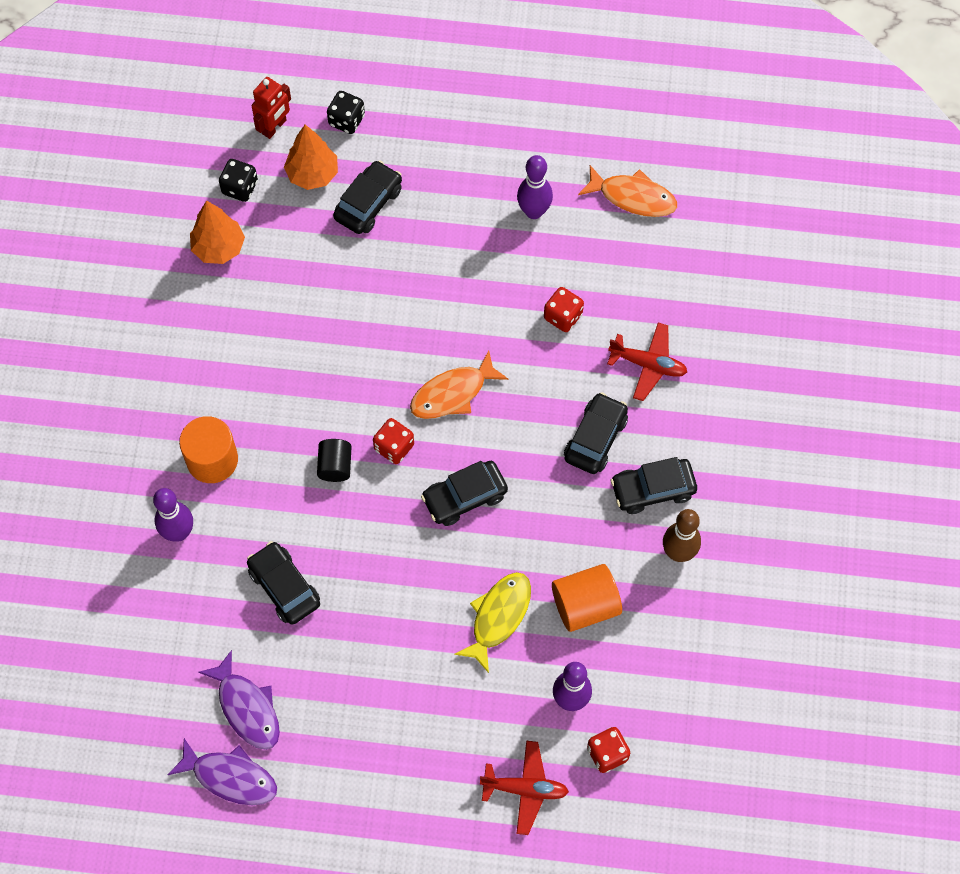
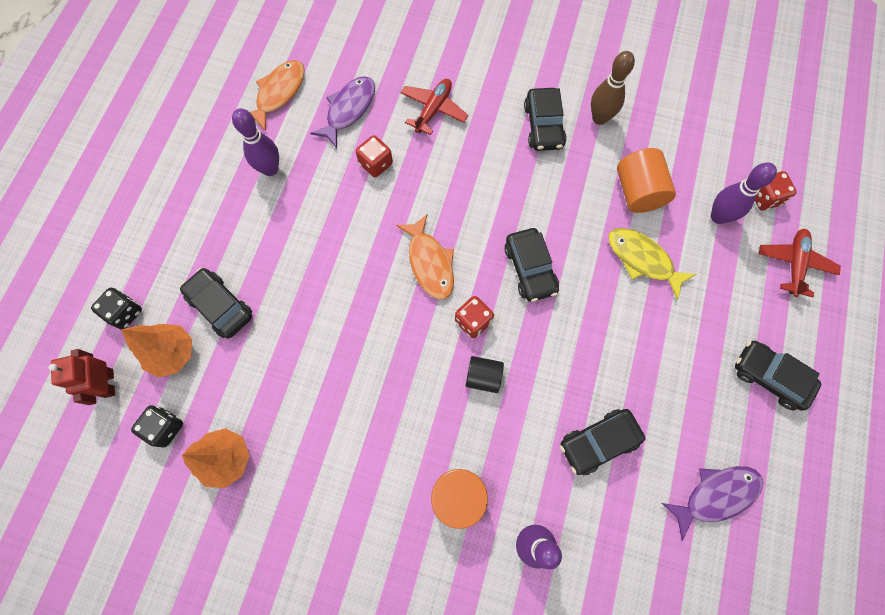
camera: 80 degrees left, 5 degrees up
purple fish [168,738,277,805] -> purple fish moved to [310,76,375,148]
red robot [252,77,291,139] -> red robot turned 150 degrees counterclockwise [48,349,115,405]
black car [564,392,628,474] -> black car moved to [735,341,821,411]

